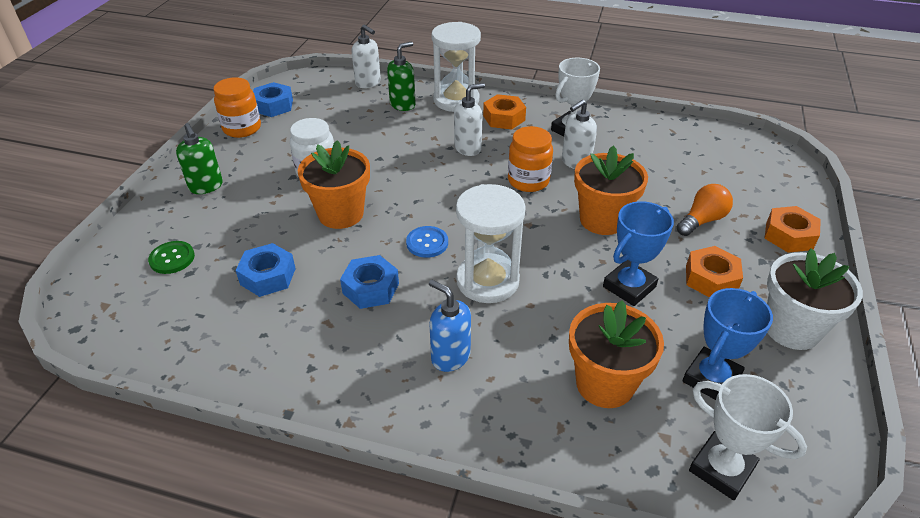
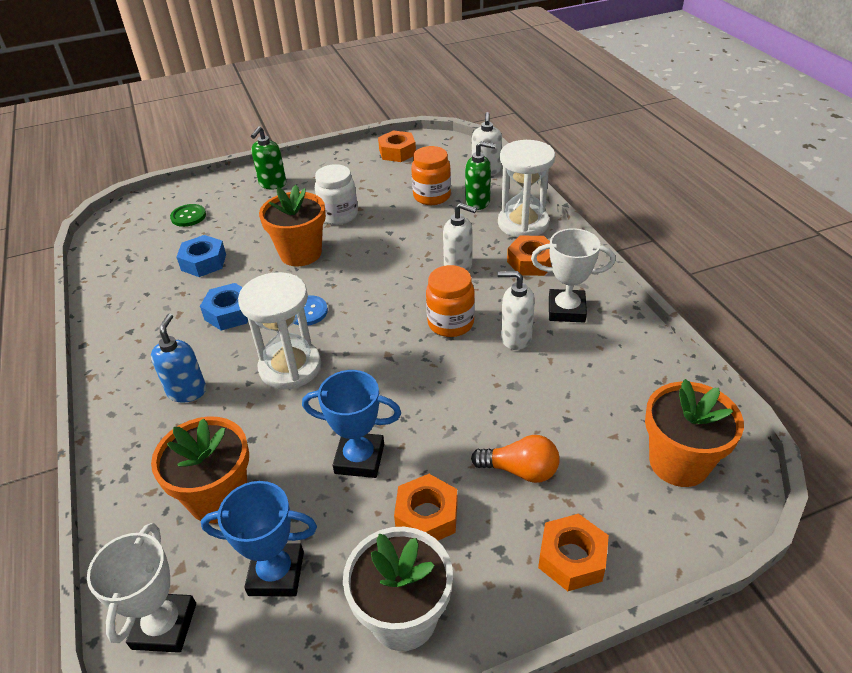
camera: 55 degrees right, 0 degrees up
orange jar [213,77,261,138] -> orange jar moved to [411,146,451,205]
blue nut [253,82,293,117] -> orange nut [378,131,416,162]
orange flower pot [574,146,648,235] -> orange flower pot moved to [645,379,744,487]

